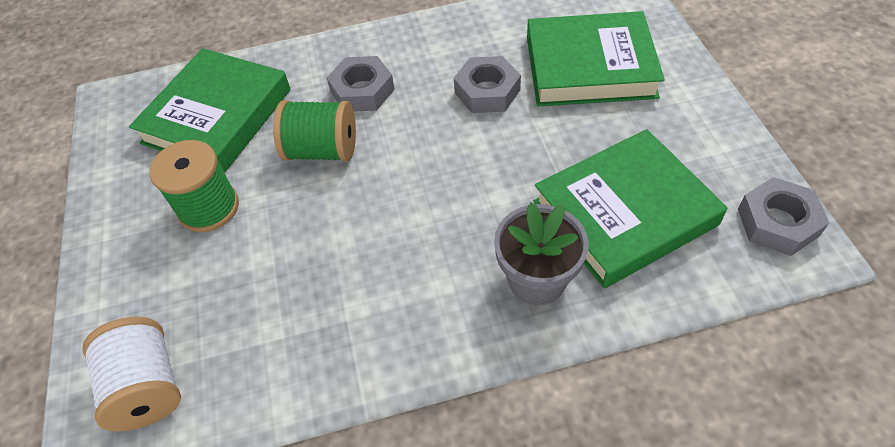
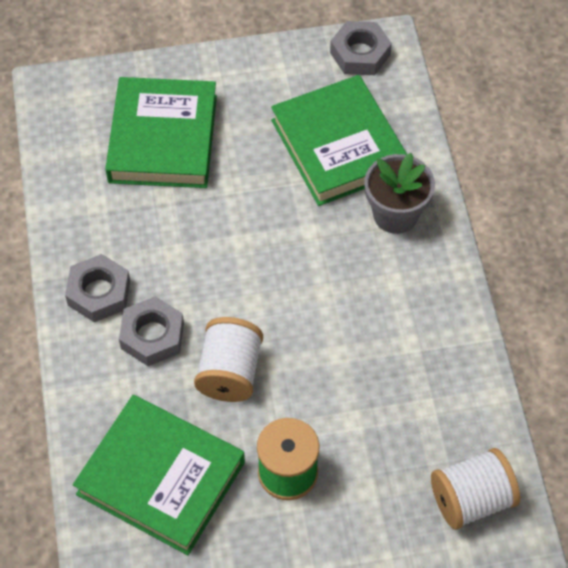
camera: 90 degrees left, 5 degrees up
green spool [273,100,356,162] -> white spool [194,317,263,402]
grey nut [454,56,521,113] -> grey nut moved to [65,254,130,322]

